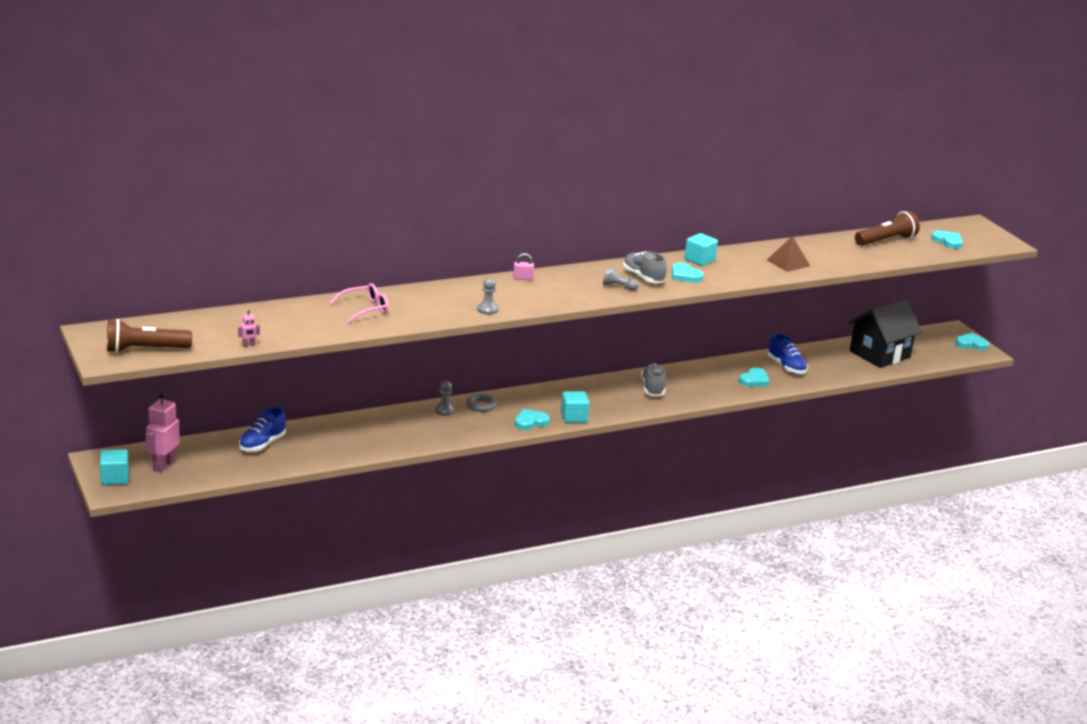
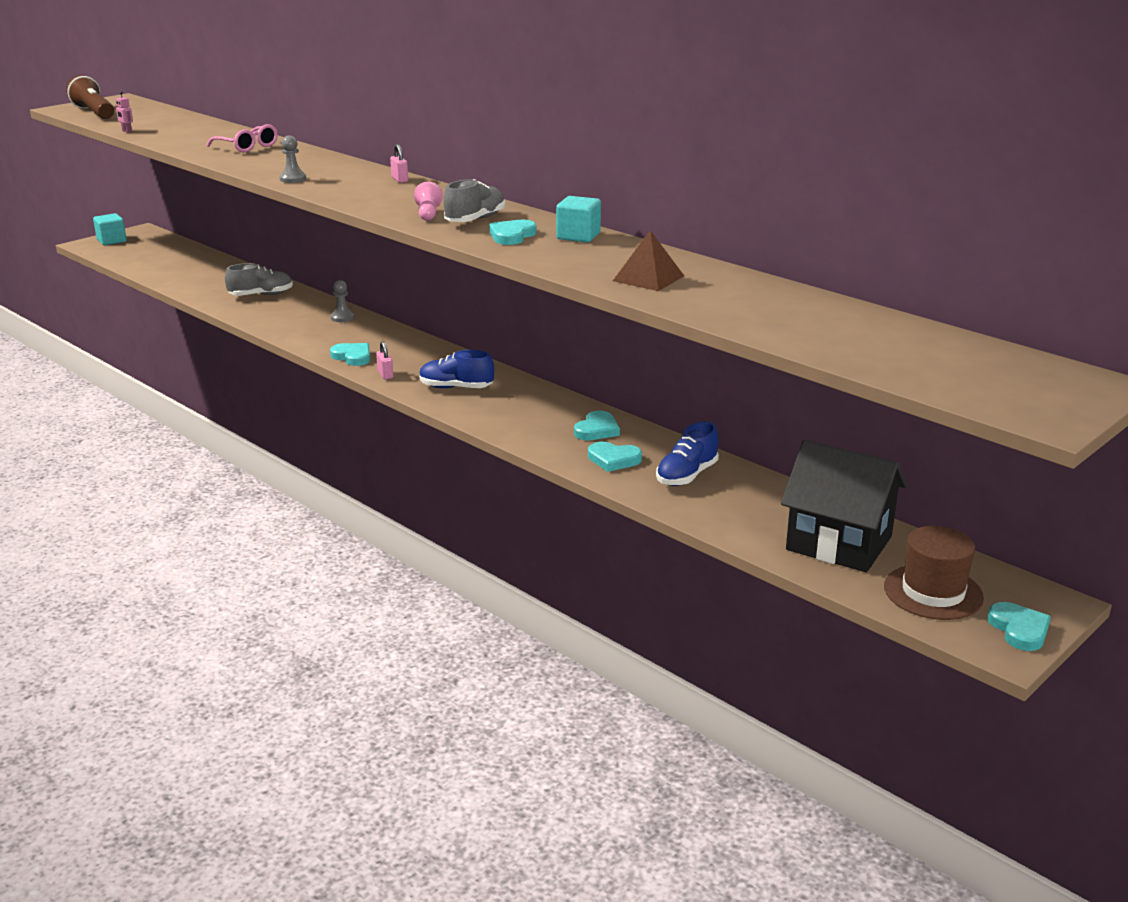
camera: 70 degrees right, 0 degrees up
pink robot [146,392,180,472] -> none
blue shoe [239,407,286,452] -> blue shoe moved to [419,350,494,388]
grey ring [466,394,497,412] -> none
turquoise cube [561,391,590,423] -> pink padlock [376,341,393,379]
grey pawn [603,266,639,291] -> pink pawn [414,182,442,221]
grey shoe [641,364,666,396] -> grey shoe moved to [225,263,293,296]
brown flashlight [855,211,920,246] -> none
turquoise heart [931,231,963,249] -> turquoise heart moved to [574,411,620,440]
none -> brown hat [884,526,984,620]

